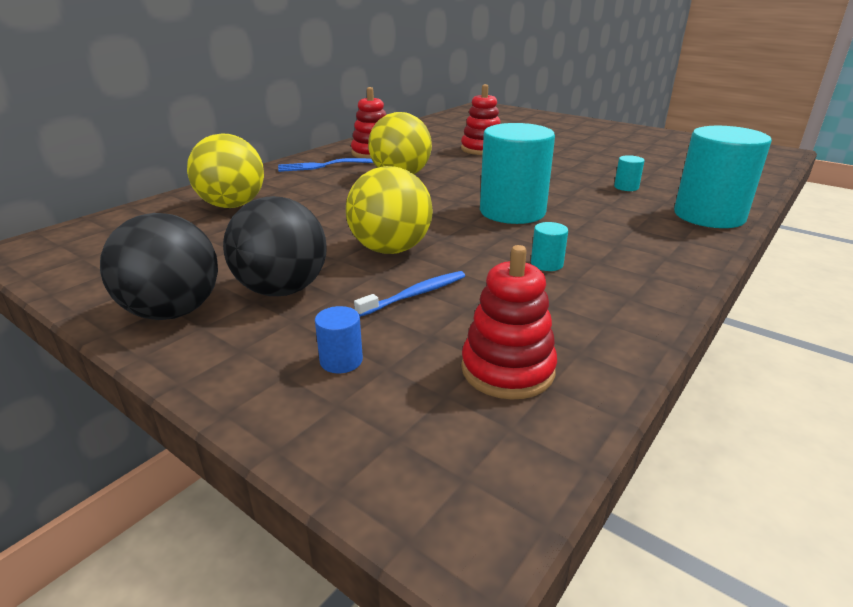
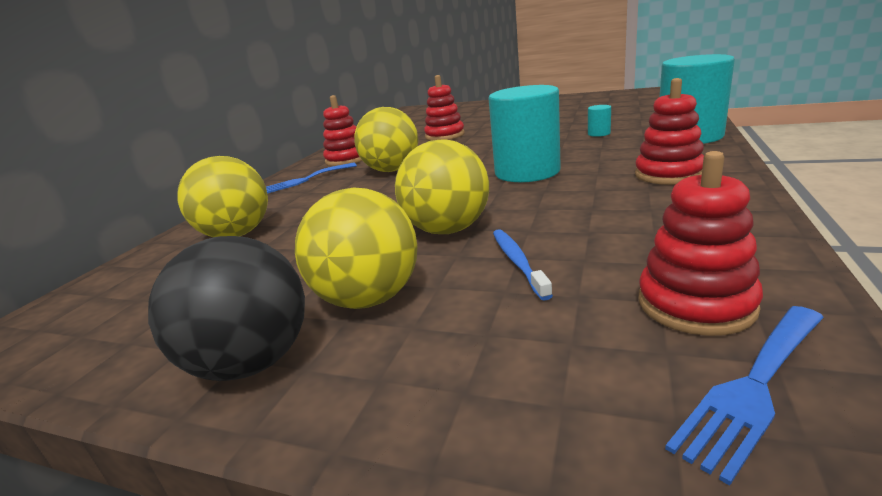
camera: 15 degrees left, 5 degrees down
black ball [223,196,327,296] -> yellow ball [295,187,417,309]
blue cylinder [315,306,363,373] -> none
blue toothbrush [354,271,465,317] -> blue toothbrush turned 45 degrees counterclockwise [493,229,553,301]
turquoise cylinder [531,222,568,271] -> none
none -> red stacking toy [635,78,704,185]
none -> blue fork [665,306,824,486]

